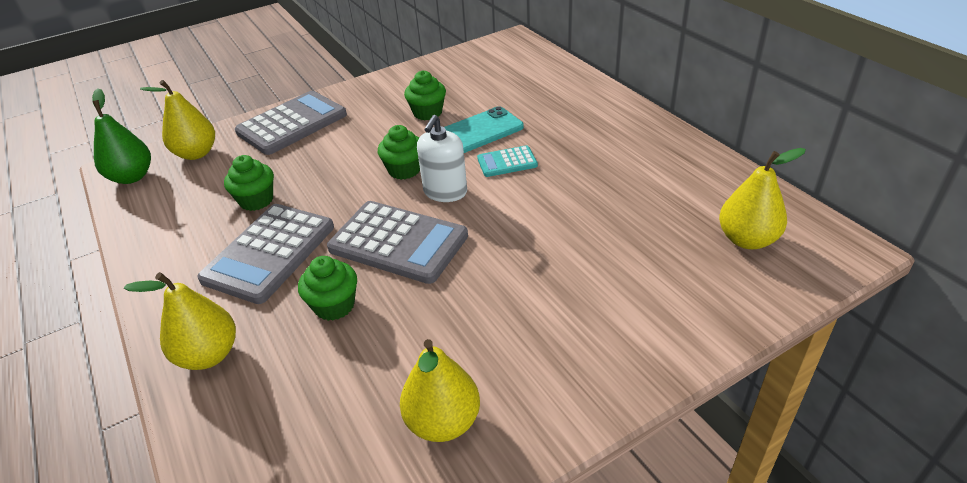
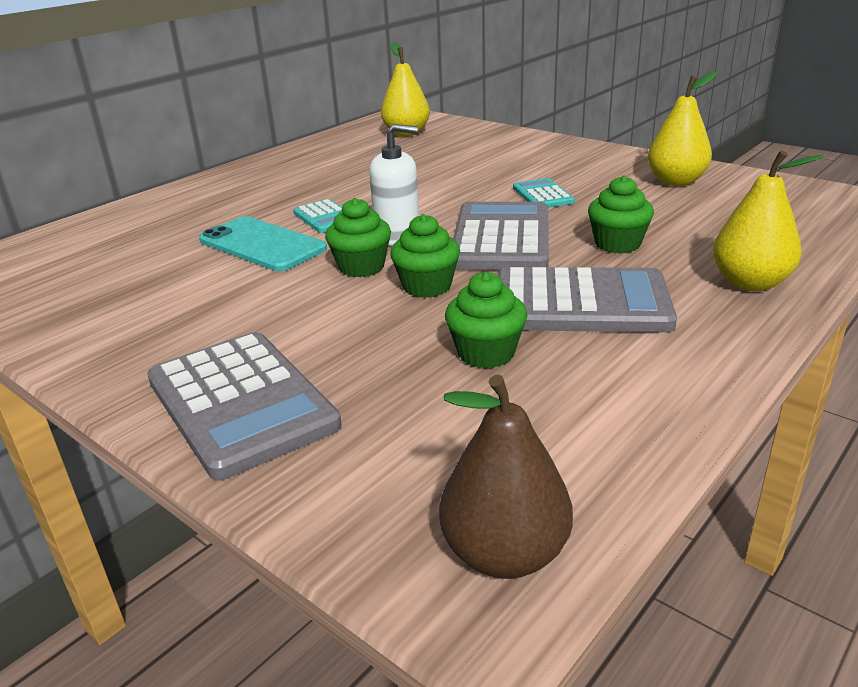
camera: 110 degrees left, 10 degrees down
green pear [92,88,151,184] -> brown pear [439,374,573,579]
yellow pear [140,80,215,160] -> none
grey calculator [235,91,347,155] -> grey calculator turned 150 degrees counterclockwise [147,332,342,480]
green cupcake [404,70,446,120] -> green cupcake moved to [390,214,460,298]
none -> turquoise calculator [513,178,575,208]

